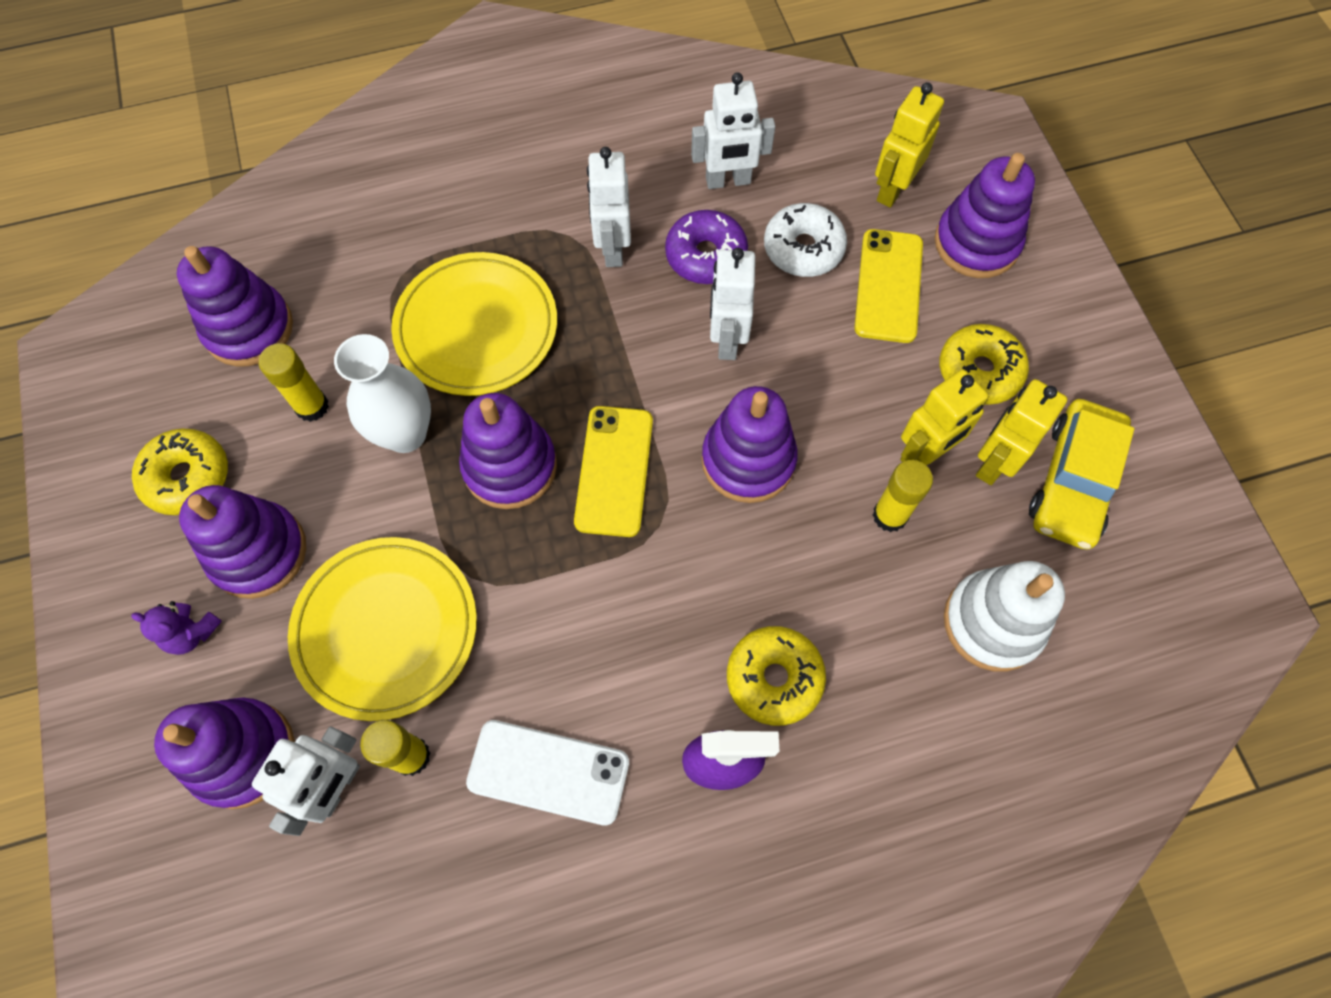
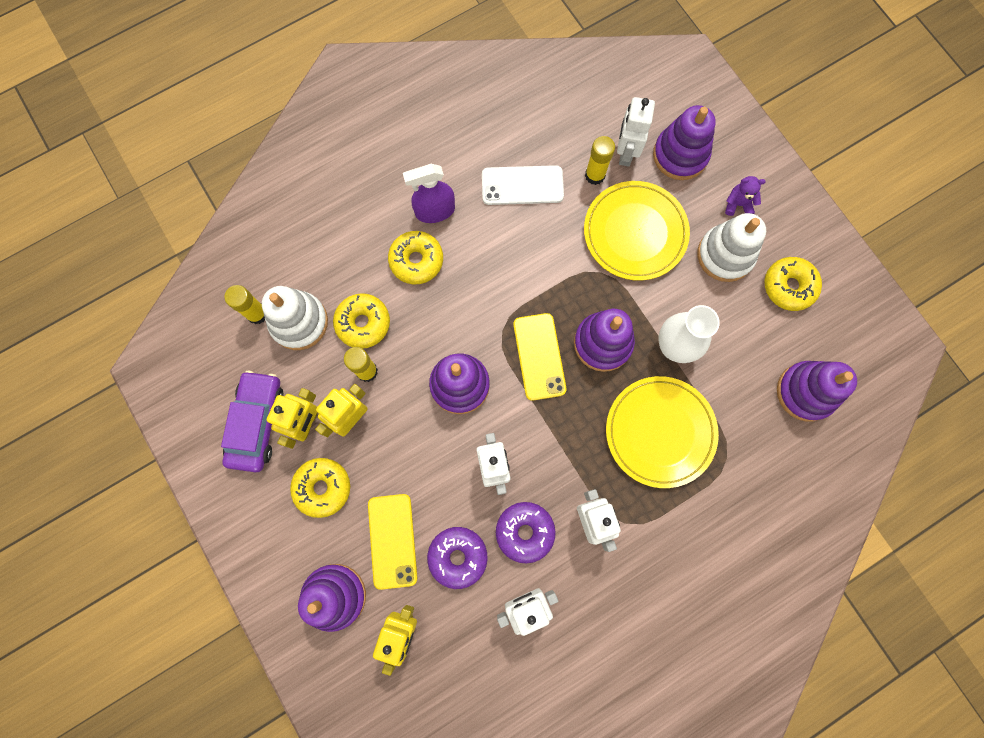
camera: 165 degrees right, 10 degrees up
purple stacking toy [179,485,306,599] -> white stacking toy [697,213,766,282]
yellow glue stick [259,343,329,422] -> yellow glue stick moved to [224,285,265,324]
white donut [764,203,847,277] -> purple donut [427,527,488,589]
yellow car [1029,399,1134,550] -> purple car [221,371,284,472]
none -> yellow donut [333,293,390,349]

